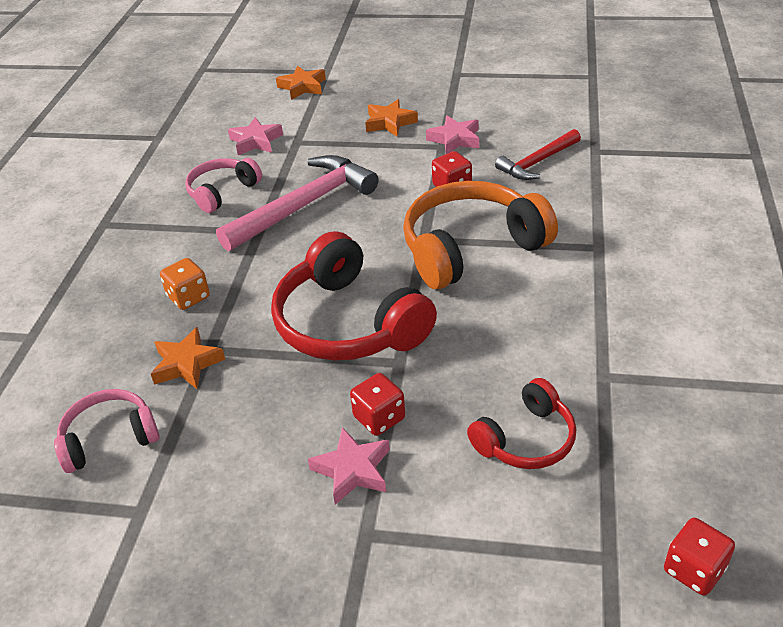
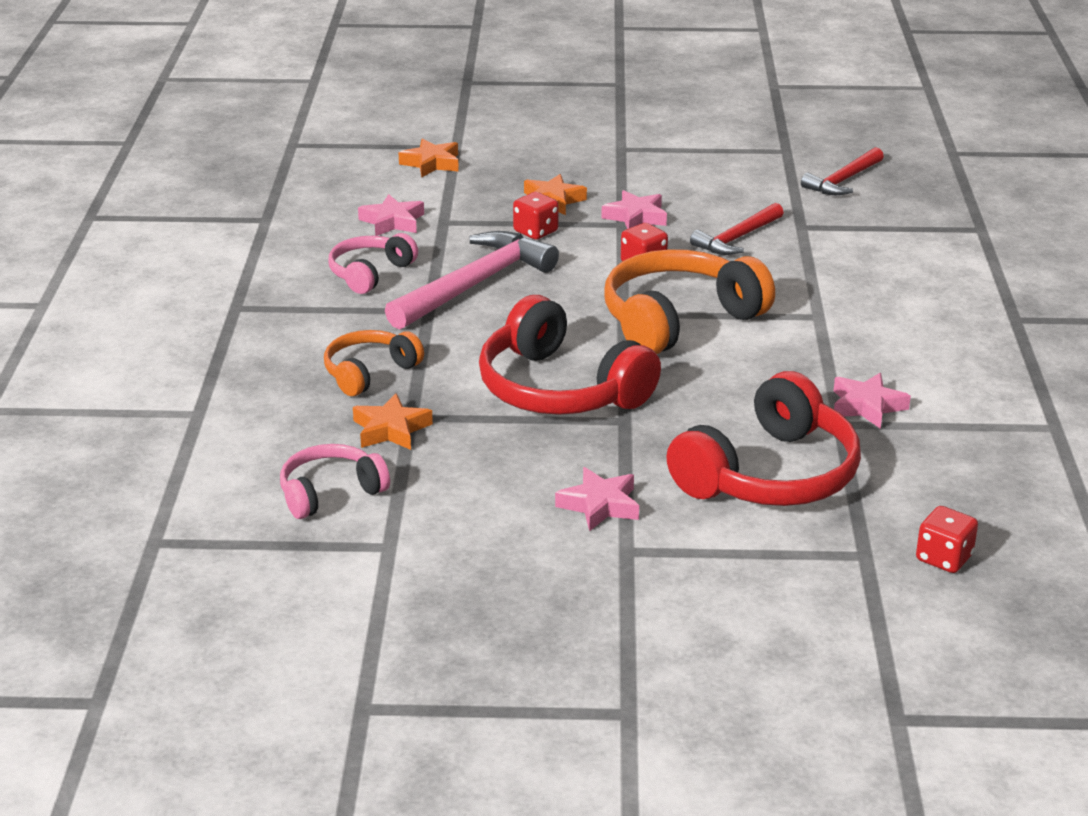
camera: 10 degrees left, 10 degrees down
orange dice [160,258,210,310] -> orange headphones [324,330,424,396]
red dice [350,373,405,436] -> red dice moved to [513,192,558,240]
red headphones [467,378,576,469] -> red headphones [666,371,861,506], size x1.78
none -> red hammer [801,147,884,195]
none -> pink star [834,373,911,429]

